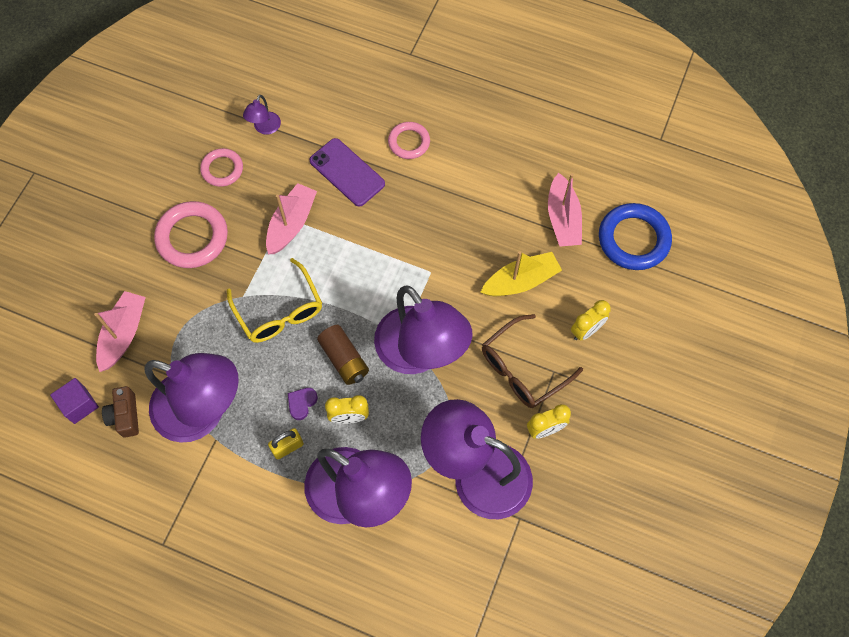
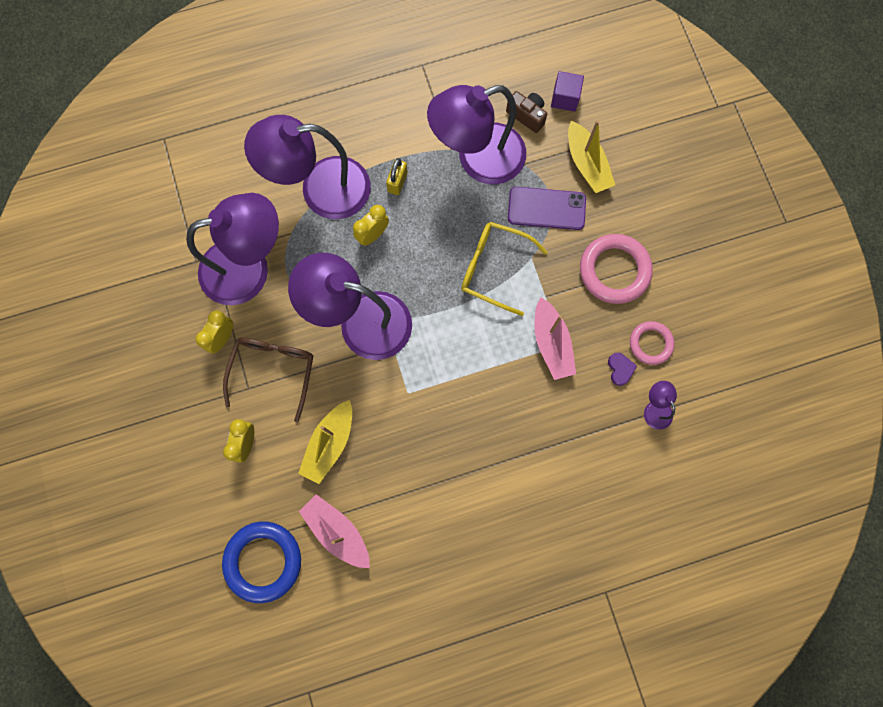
camera: 140 degrees right, 10 degrees up
pink boat [94,291,146,372] -> yellow boat [568,120,615,193]
purple heart [288,388,318,420] -> purple heart moved to [608,353,637,386]
purple phone [309,138,385,207] -> purple phone moved to [508,187,586,230]
brown battery [317,325,369,385] -> none
pink ring [388,122,430,159] -> none

